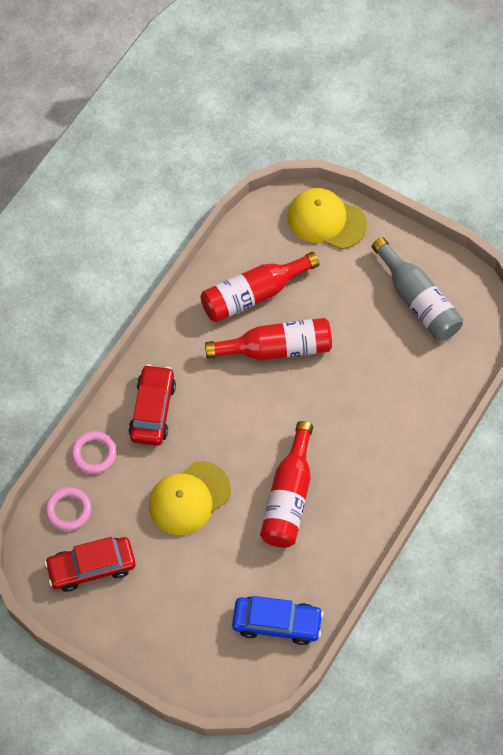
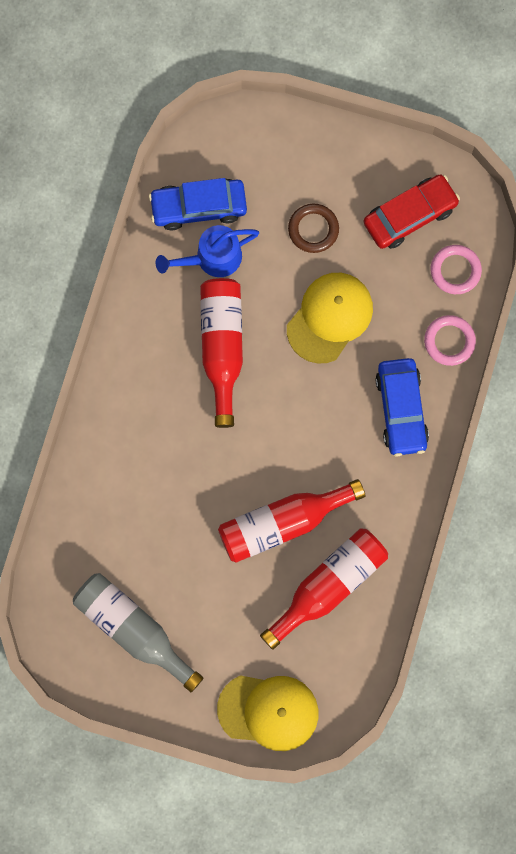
camera: 165 degrees right, 15 degrees up
red car [129,364,176,446] -> blue car [375,358,429,456]
none -> blue watering can [155,225,259,277]
none -> brown ring [288,204,339,253]

